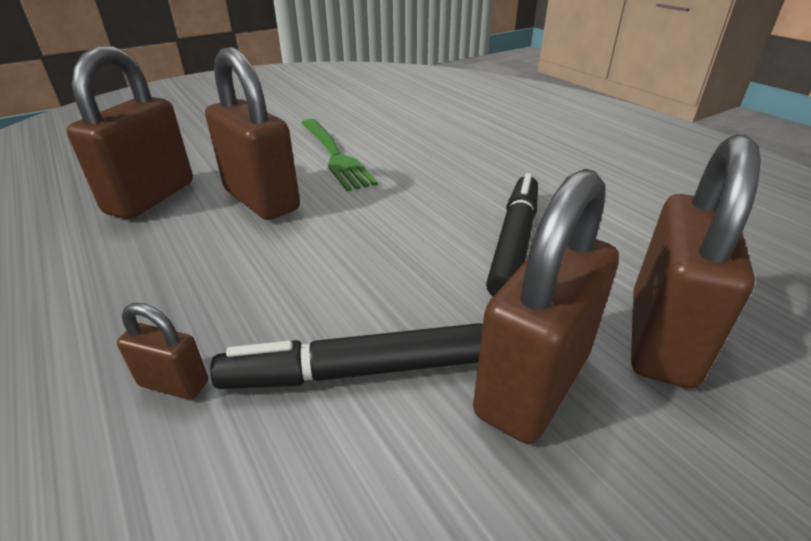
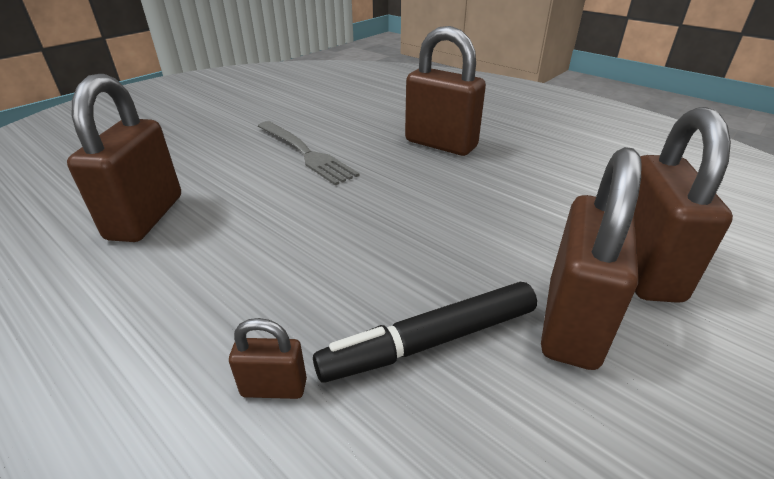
camera: 15 degrees left, 0 degrees up
brown padlock [205,47,300,220] -> brown padlock moved to [405,26,486,156]
green fork [301,119,378,192] -> grey fork [258,121,359,186]
black marker [486,173,538,296] -> none

